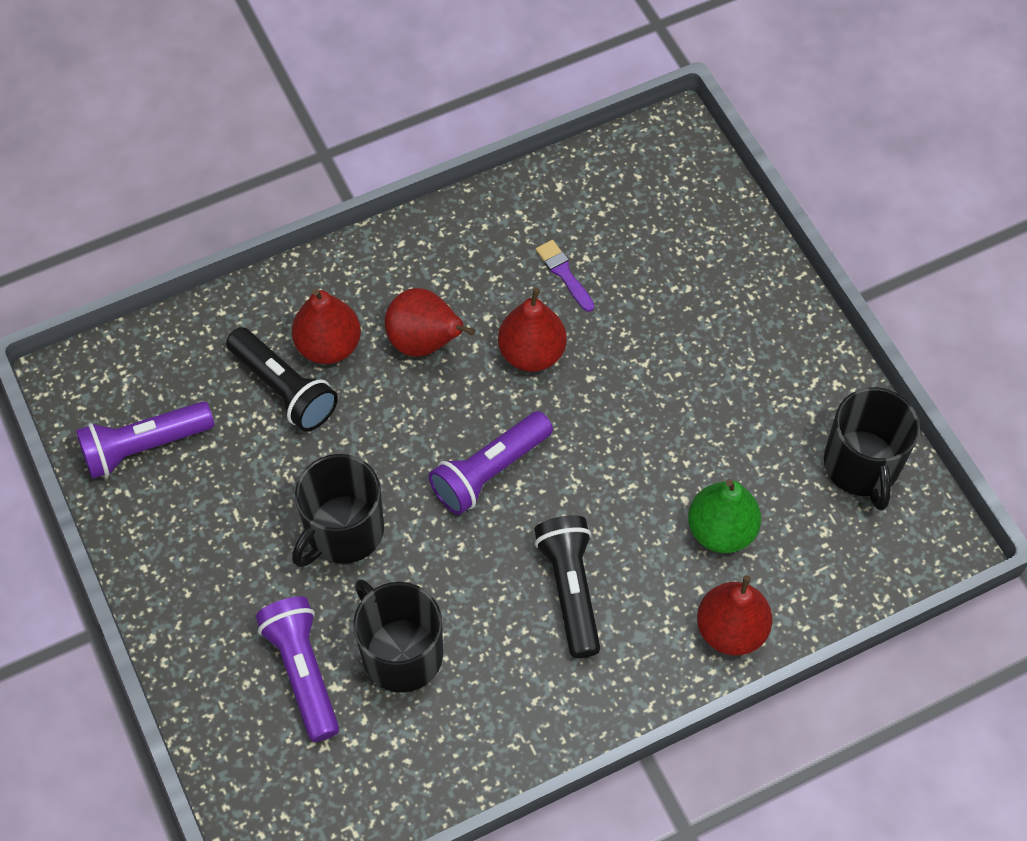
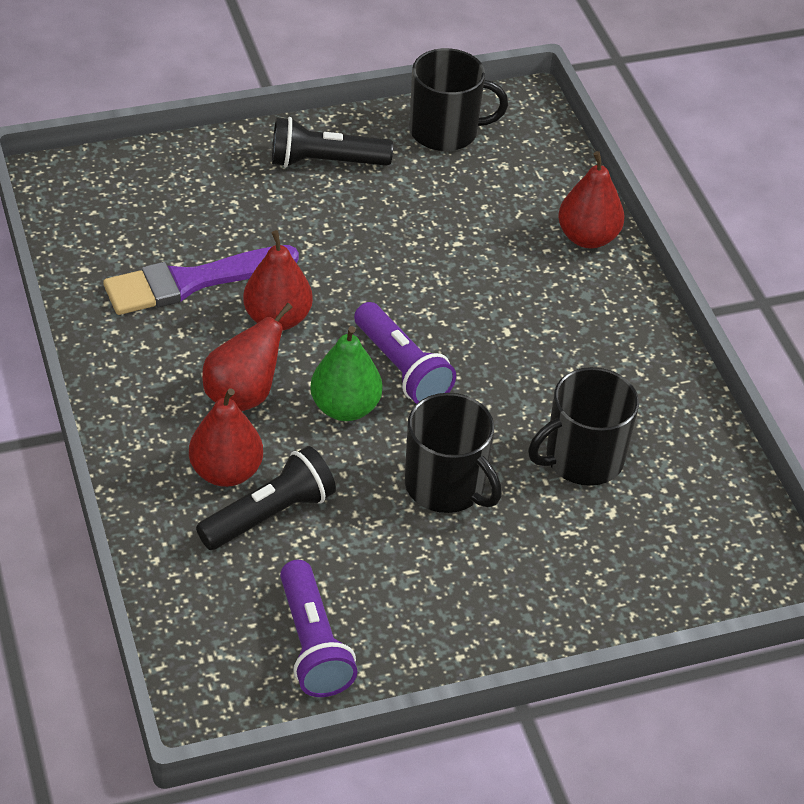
camera: 85 degrees left, 15 degrees down
purple flashlight [256,596,339,742] -> none
black flashlight [534,515,600,658] -> black flashlight moved to [272,117,393,168]
purple brush [536,240,594,312] -> purple brush [103,245,299,315], size x2.17
green pear [688,479,761,553] -> green pear moved to [310,326,382,421]

